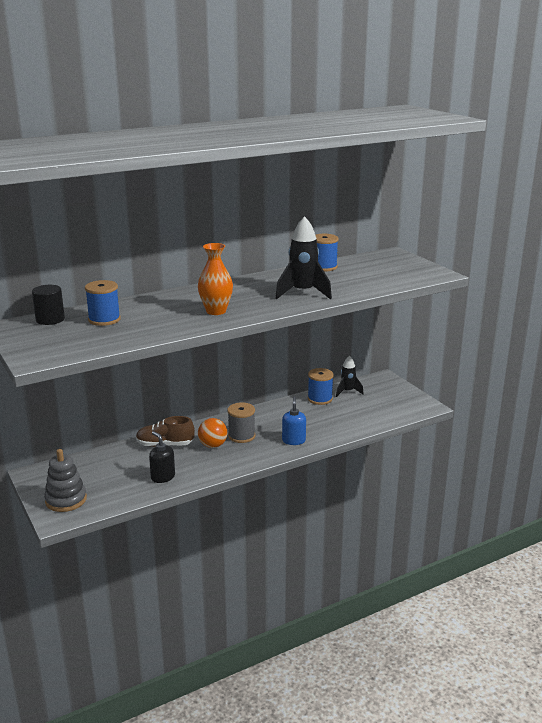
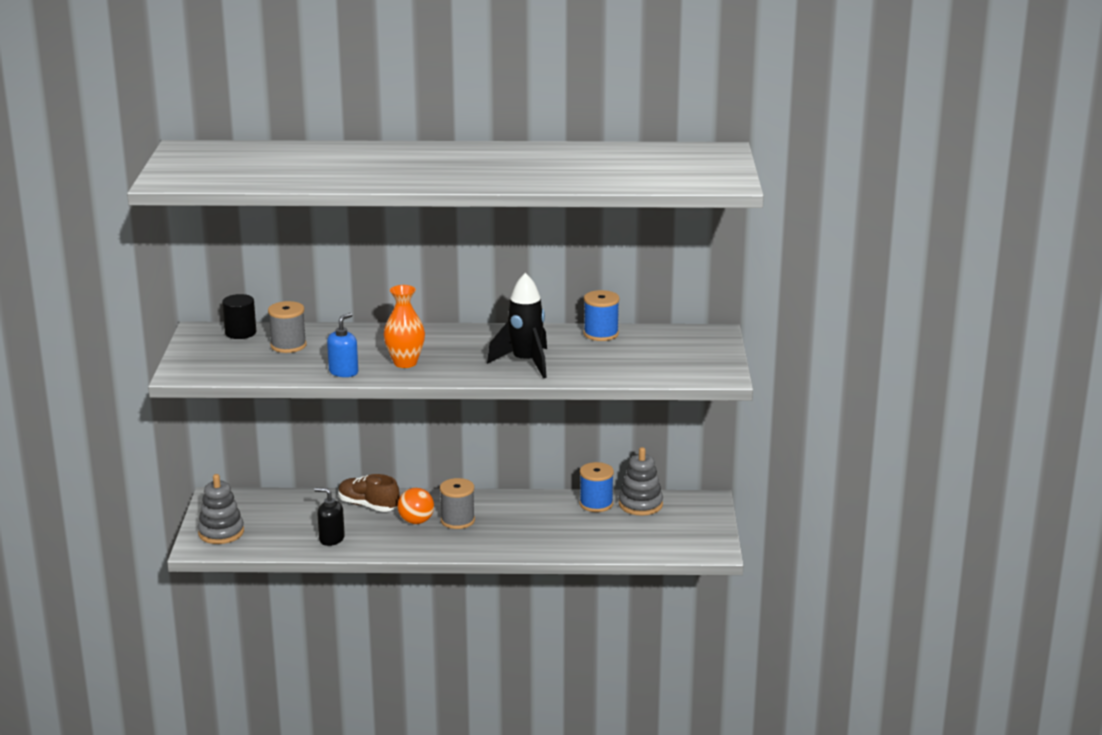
camera: 30 degrees right, 0 degrees up
blue spool [85,280,121,326] -> grey spool [268,301,307,353]
black soap dispenser [149,431,175,483] -> black soap dispenser turned 60 degrees counterclockwise [314,488,345,546]
blue soap dispenser [282,396,306,445] -> blue soap dispenser moved to [327,313,358,377]
black rocket [336,355,364,397] -> grey stacking toy [619,447,663,516]

